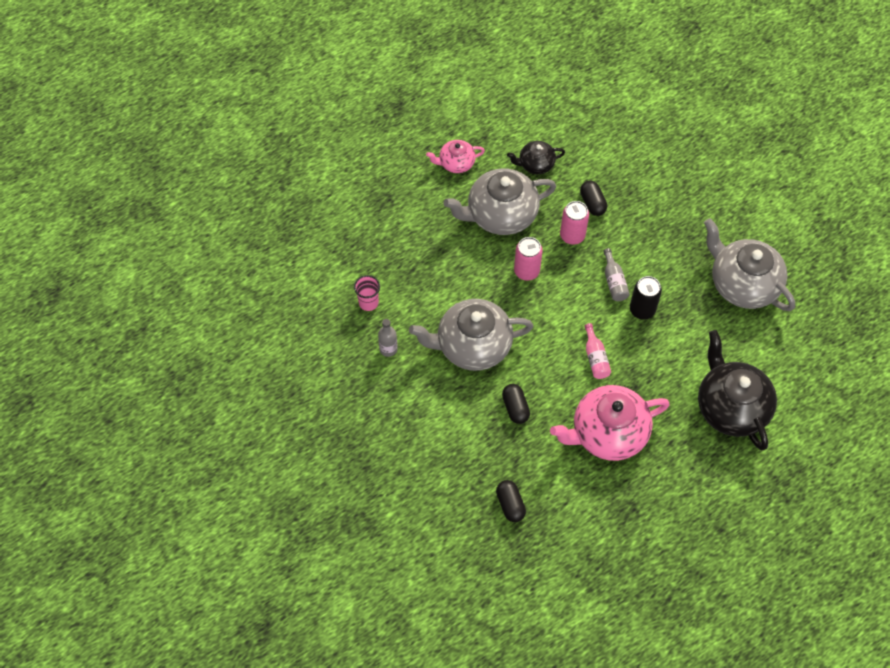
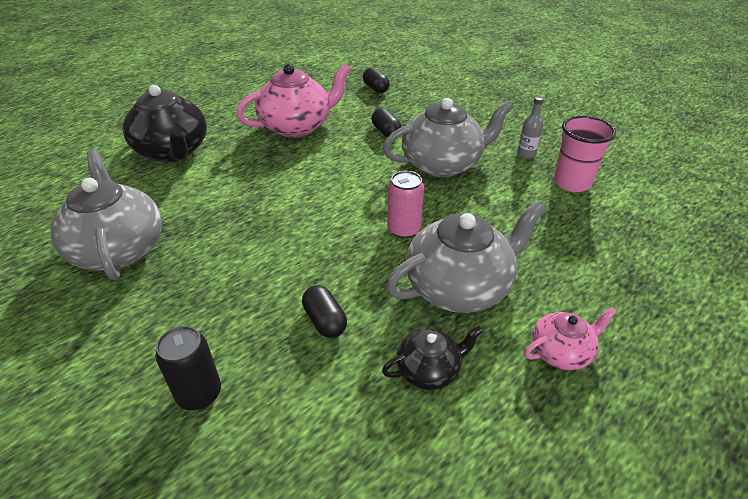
camera: 170 degrees right, 20 degrees down
pink cup [354,275,380,311] -> pink cup [554,116,616,192], size x1.62
pink can [560,201,589,245] -> none
pink bottle [585,323,611,379] -> none
grey bottle [603,248,630,301] -> none
black can [630,276,662,320] -> black can moved to [155,326,221,410]
grey teapot [704,218,795,311] -> grey teapot turned 150 degrees counterclockwise [50,150,162,280]

